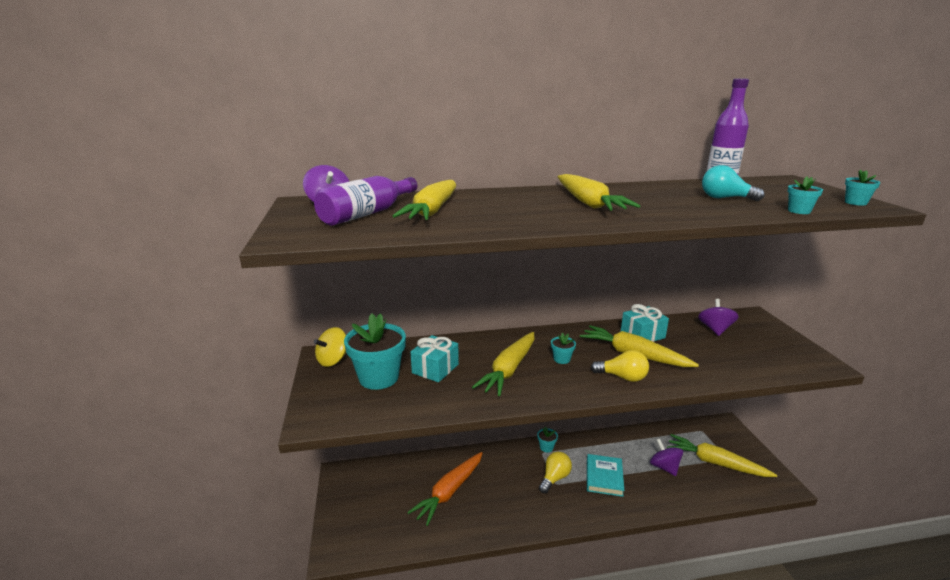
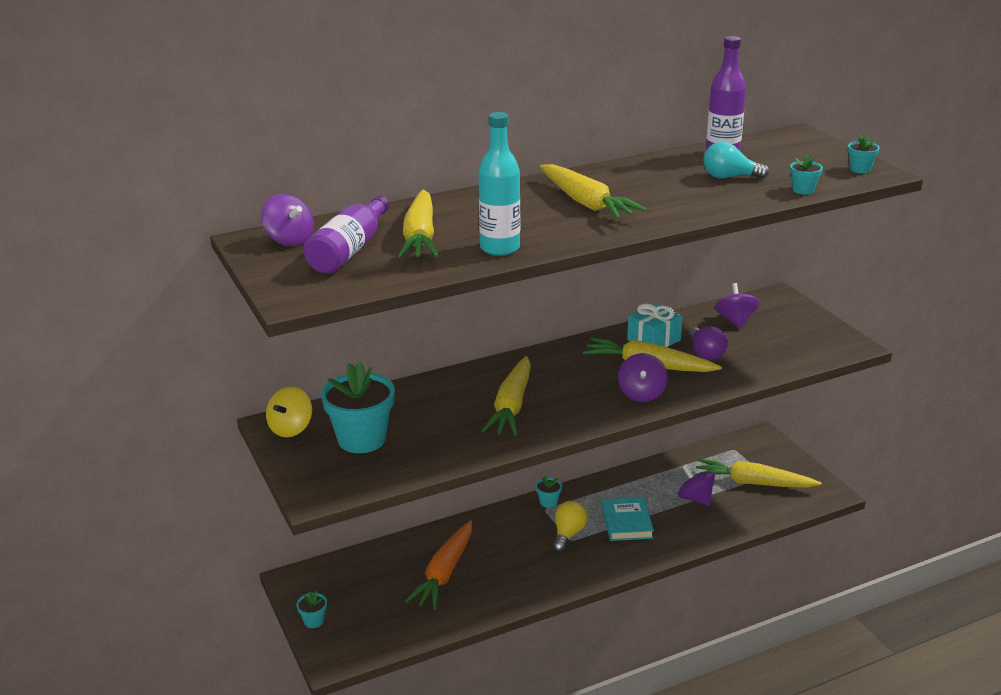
camera: 15 degrees left, 5 degrees up
turquoise gift [411,335,459,382] -> none
turquoise flower pot [551,333,576,364] -> turquoise flower pot moved to [297,591,327,628]
yellow light bulb [591,350,649,382] -> purple spinning top [618,353,668,402]
none -> turquoise bottle [478,112,520,256]
none -> purple light bulb [688,326,728,360]

